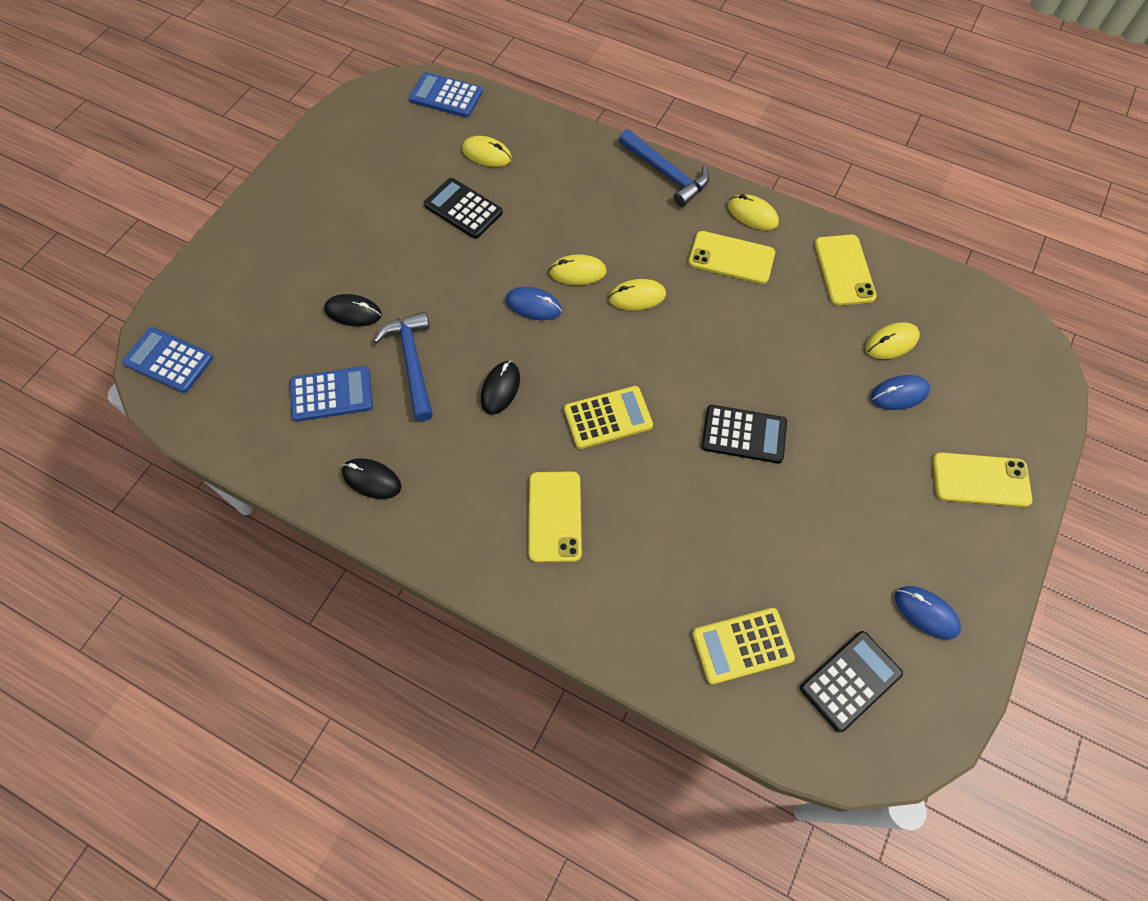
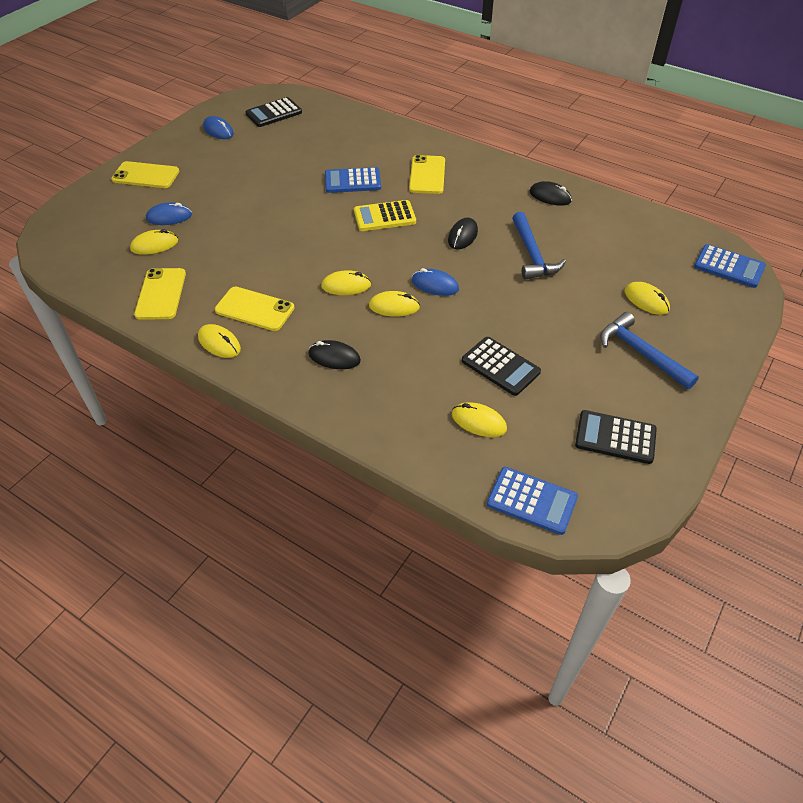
camera: 175 degrees left, 15 degrees down
blue calculator [290,366,373,422] -> blue calculator moved to [325,167,381,193]
black mouse [324,294,382,326] -> black mouse moved to [308,340,361,369]
blue hammer [619,129,709,207] -> blue hammer moved to [600,312,699,389]
yellow calculator [692,608,795,684] -> none
black calculator [702,405,787,463] -> black calculator moved to [575,410,657,464]
none -> yellow mouse [625,282,670,315]

